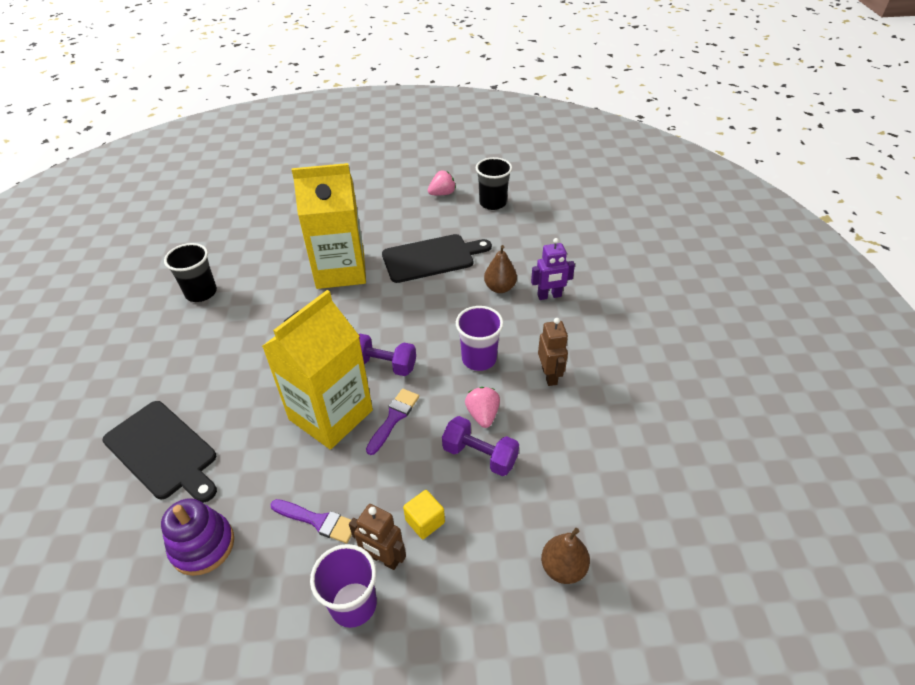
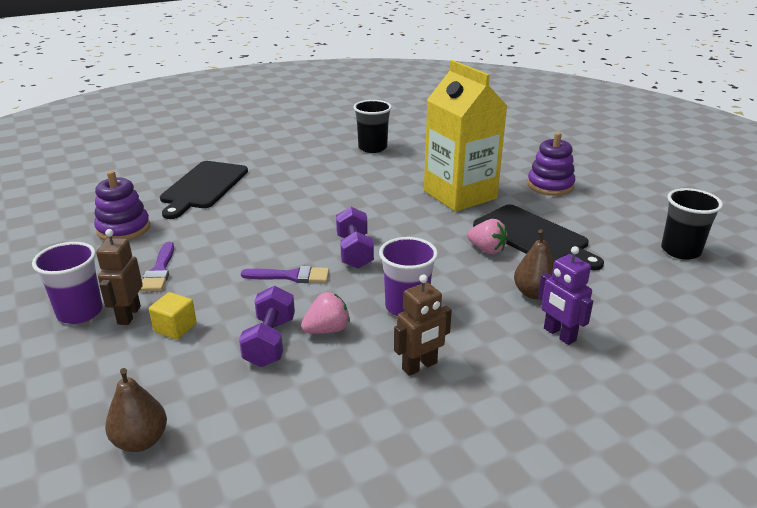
camera: 65 degrees right, 15 degrees down
yellow carton [262,290,373,449] -> none
pink strawberry [428,170,456,195] -> pink strawberry moved to [467,219,508,254]
none -> purple stacking toy [527,132,575,196]

